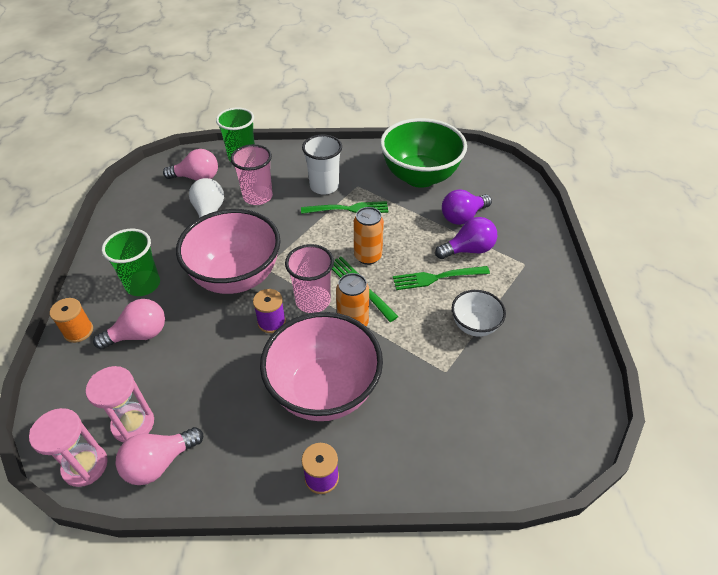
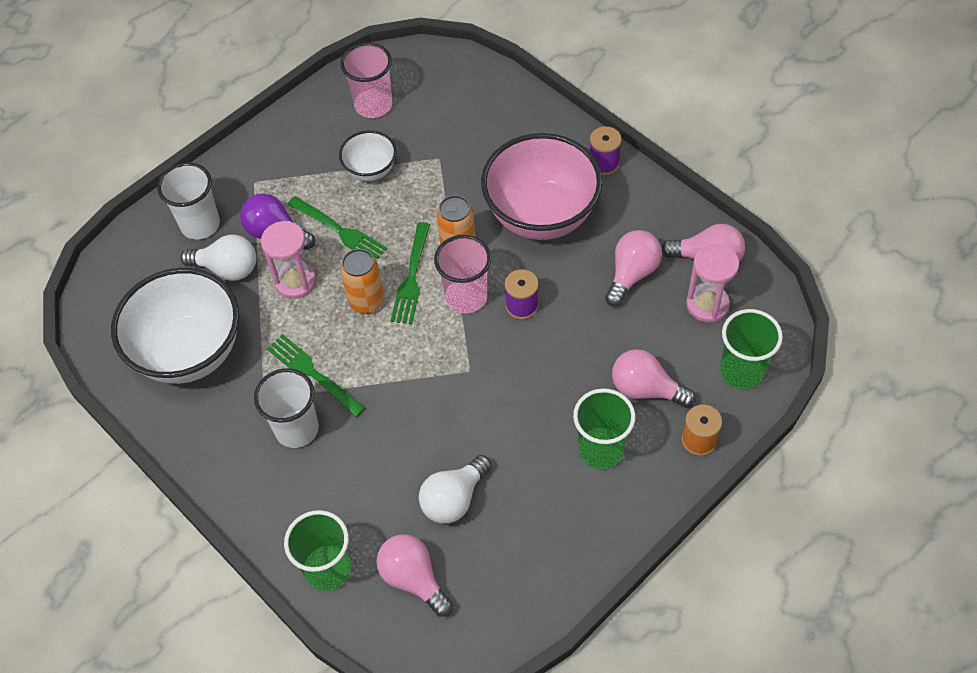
camera: 130 degrees left, 10 degrees up
pink hourglass [29,408,108,487] -> pink hourglass moved to [261,221,316,299]
pink bowl [176,209,280,294] -> none
pink cup [231,144,273,205] -> pink cup moved to [340,42,392,118]
green bowl [380,118,467,188] -> white bowl [111,268,239,384]
purple light bulb [442,190,492,225] -> white light bulb [181,234,256,281]
none -> white cup [157,162,220,240]
none -> pink light bulb [605,230,662,306]
none -> green cup [720,309,783,389]

